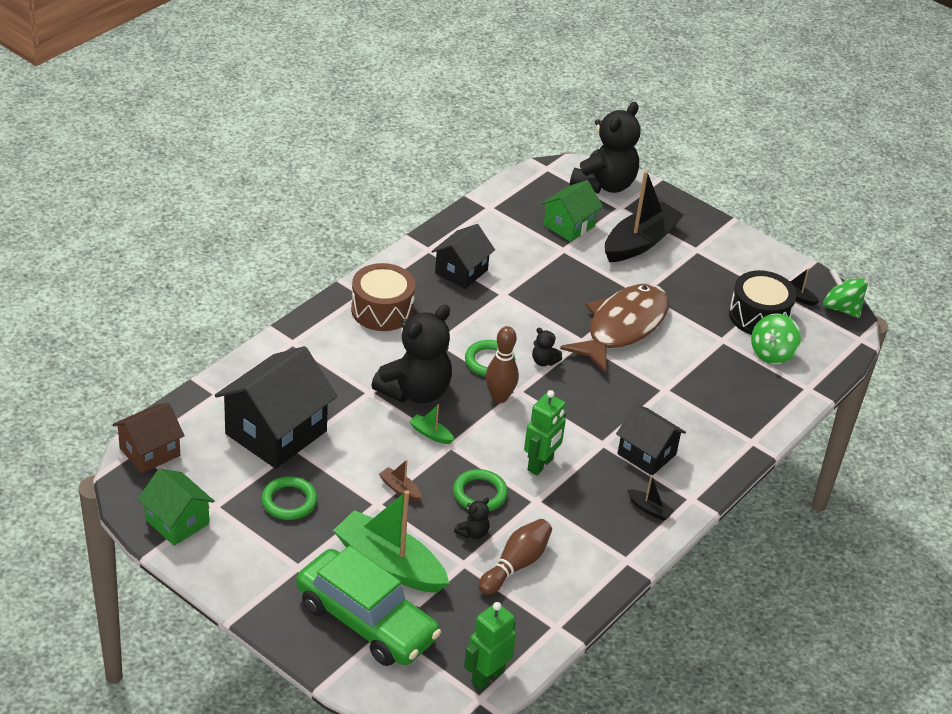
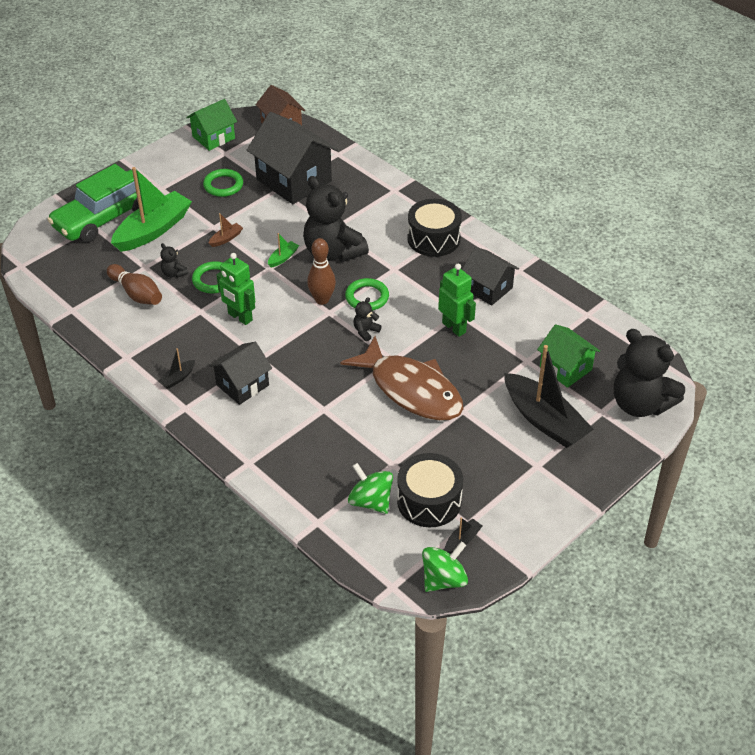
camera: 100 degrees right, 5 degrees up
brown drum [351,263,415,331] -> black drum [407,199,462,257]
green robot [464,602,516,690] -> green robot moved to [438,264,476,337]

